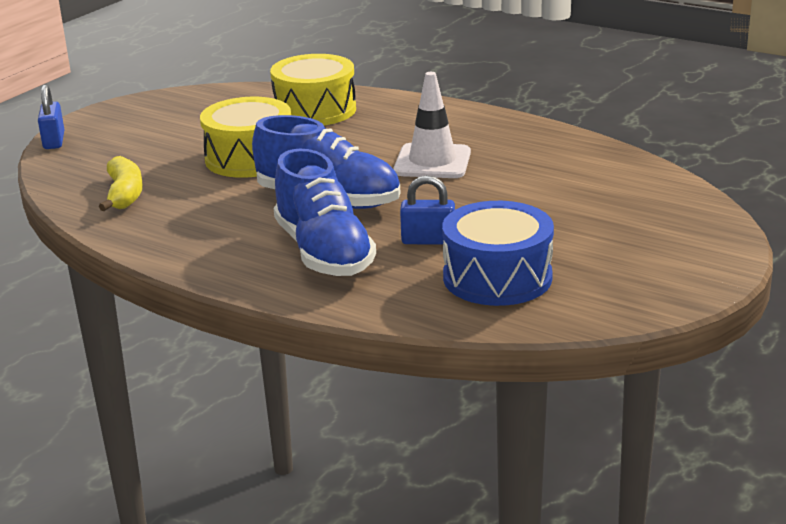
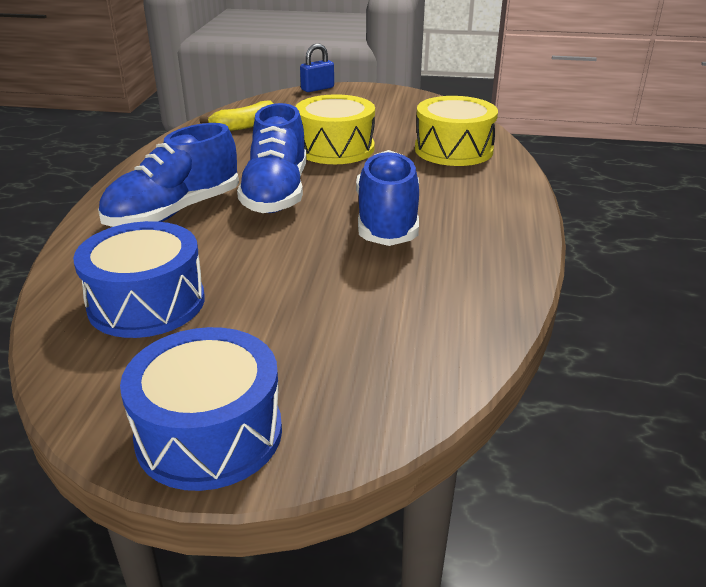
camera: 65 degrees right, 5 degrees up
white traffic cone [393,72,471,178] -> blue shoe [356,150,419,246]
blue padlock [400,175,455,244] -> none
none -> blue drum [120,327,282,491]

